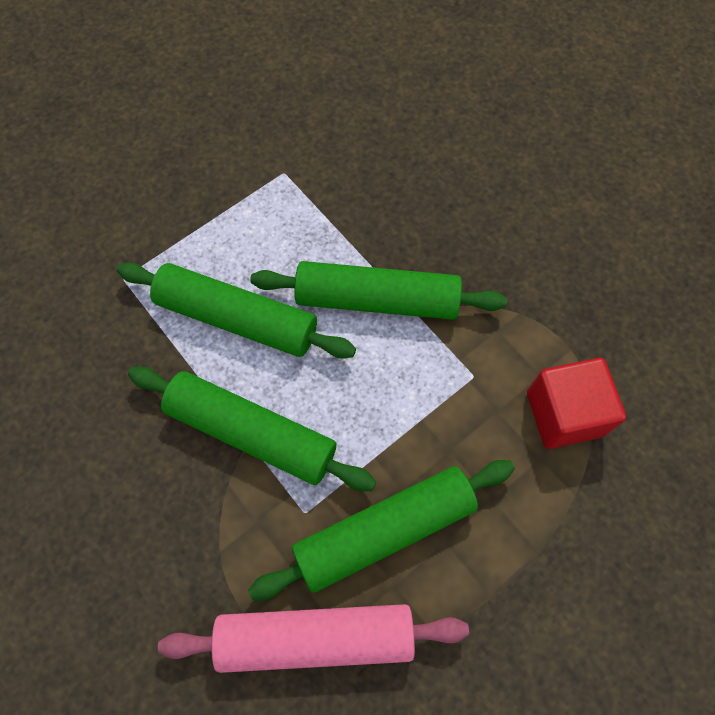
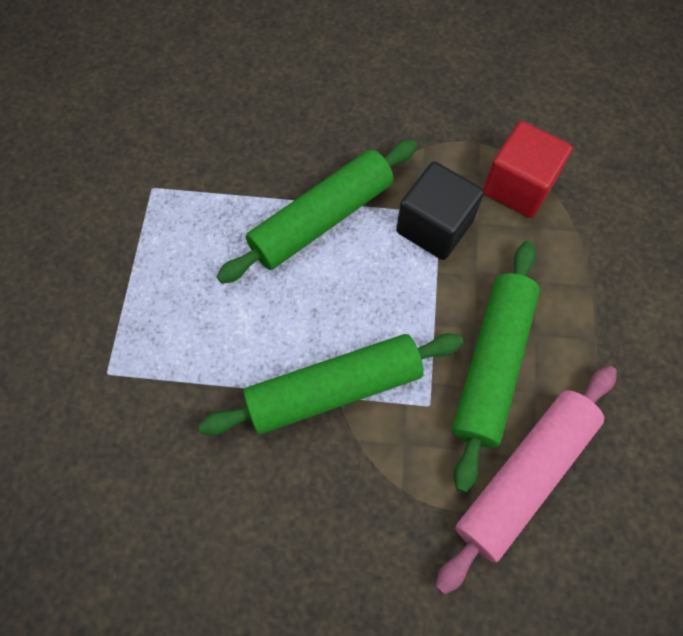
camera: 45 degrees left, 0 degrees up
green rolling pin [117,263,356,359] -> none
none -> black cube [396,162,484,260]

